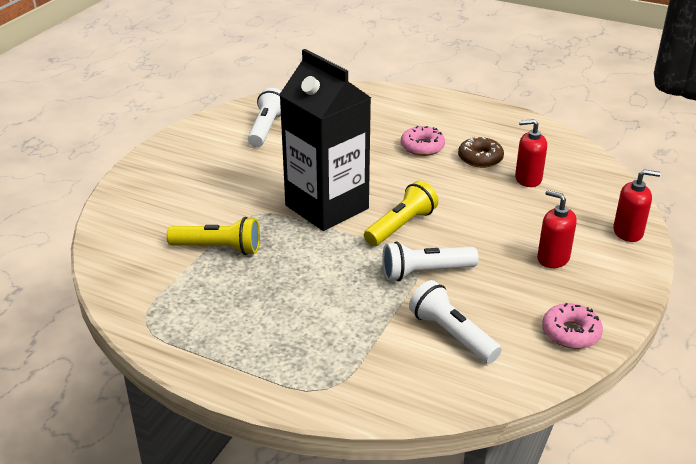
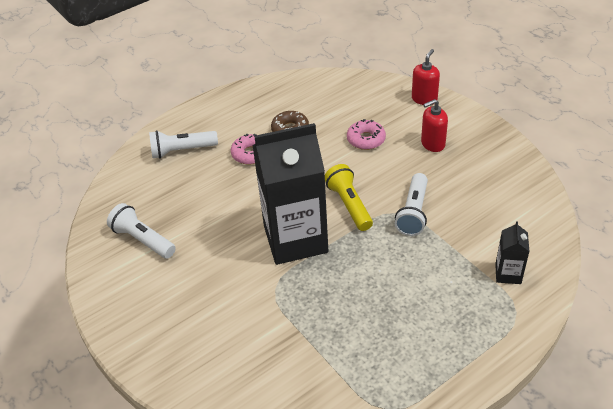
camera: 60 degrees left, 10 degrees up
yellow flashlight [167,217,260,255] -> none
white flashlight [409,280,502,364] -> white flashlight moved to [149,130,218,159]
red soap dispenser [515,119,547,187] -> none
pink donut [542,303,603,349] -> pink donut moved to [347,119,386,150]
none -> black carton [495,221,530,284]

